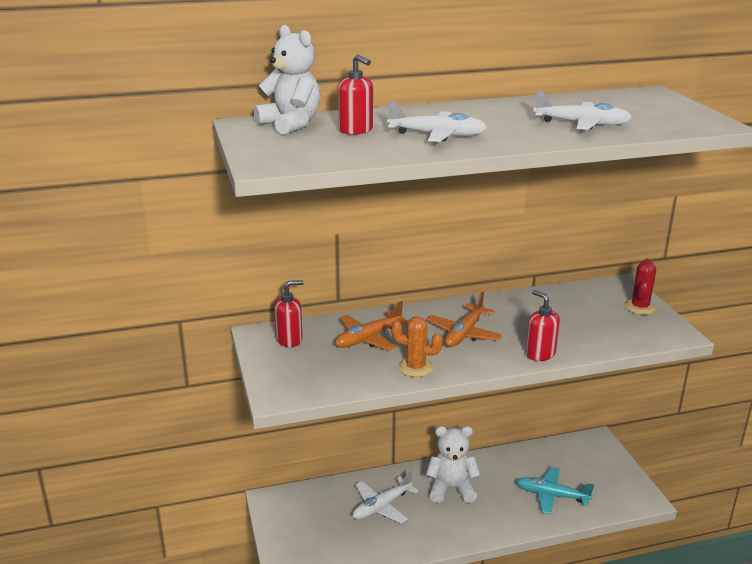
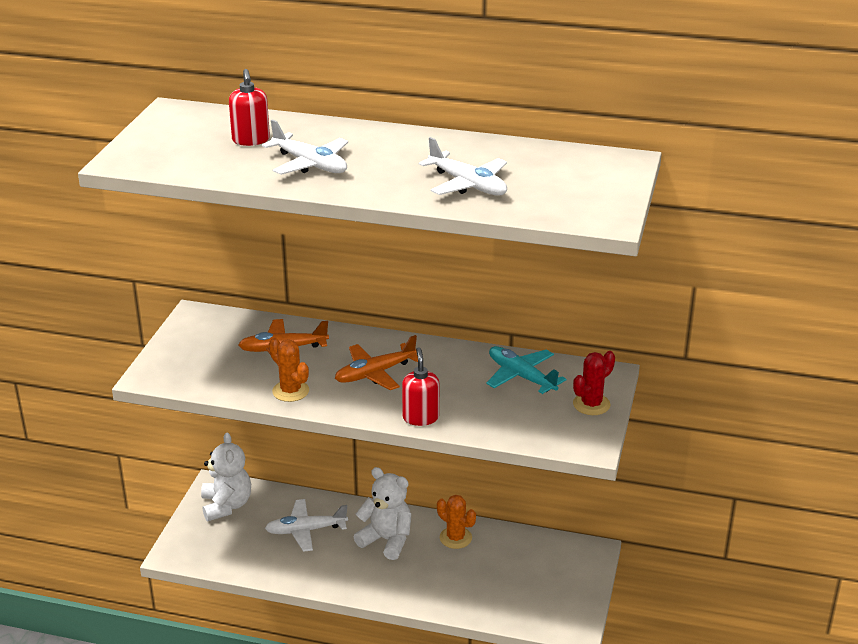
camera: 30 degrees right, 5 degrees up
white teddy bear [254,25,320,135] -> white teddy bear moved to [201,433,251,521]
red soap dispenser [274,280,304,347] -> none
turquoise plane [516,467,594,515] -> turquoise plane moved to [486,346,566,394]
none -> orange cactus [437,495,476,549]

